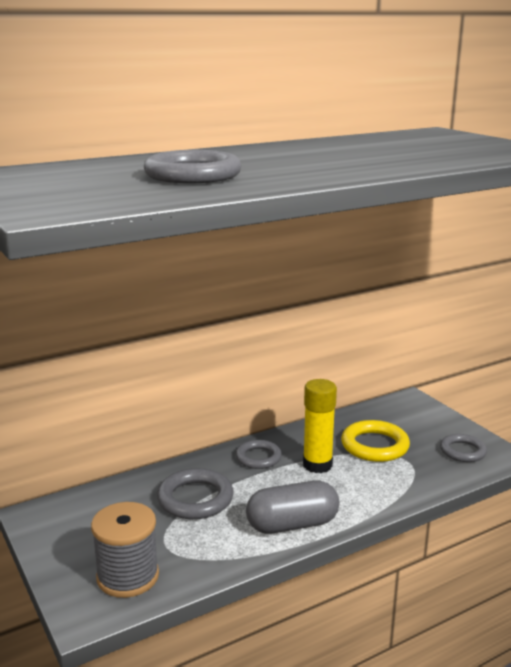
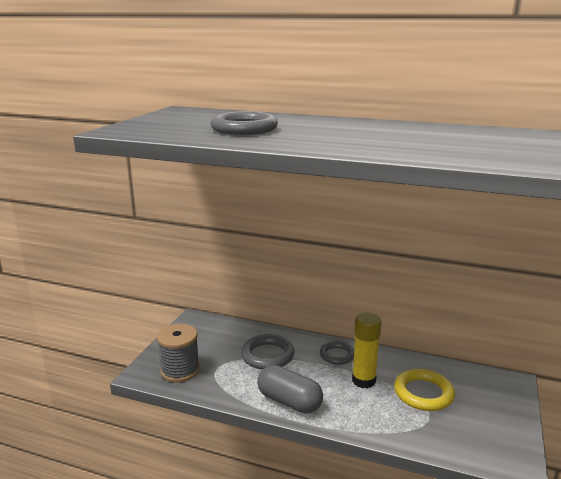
camera: 50 degrees right, 0 degrees up
grey ring [440,434,487,462] -> none

